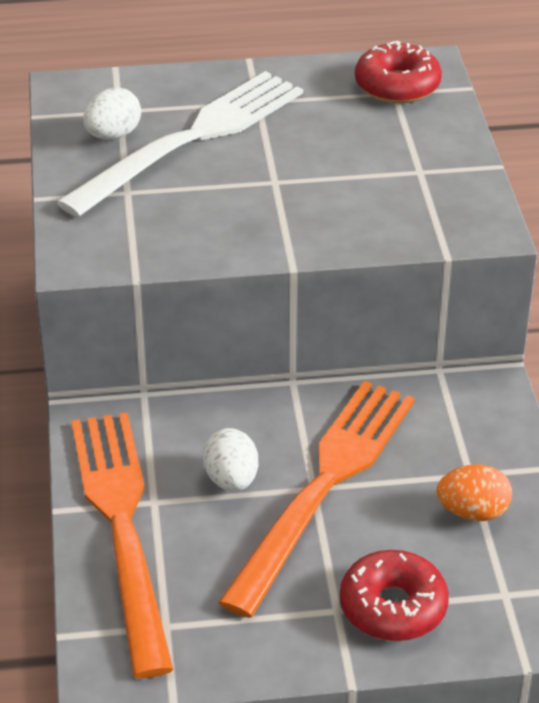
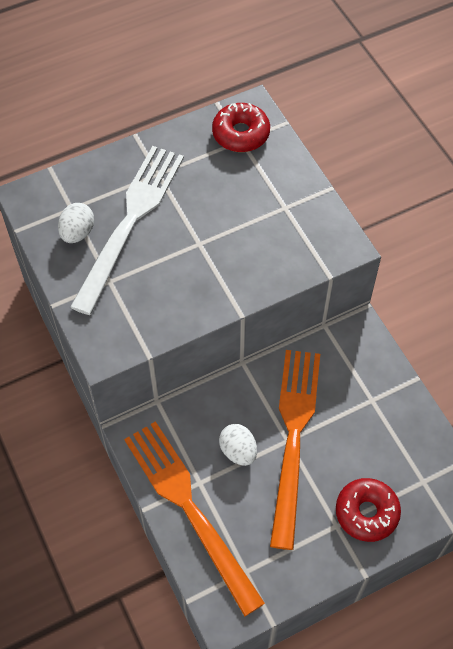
camera: 20 degrees left, 20 degrees up
orange egg [437,464,512,521] -> none

